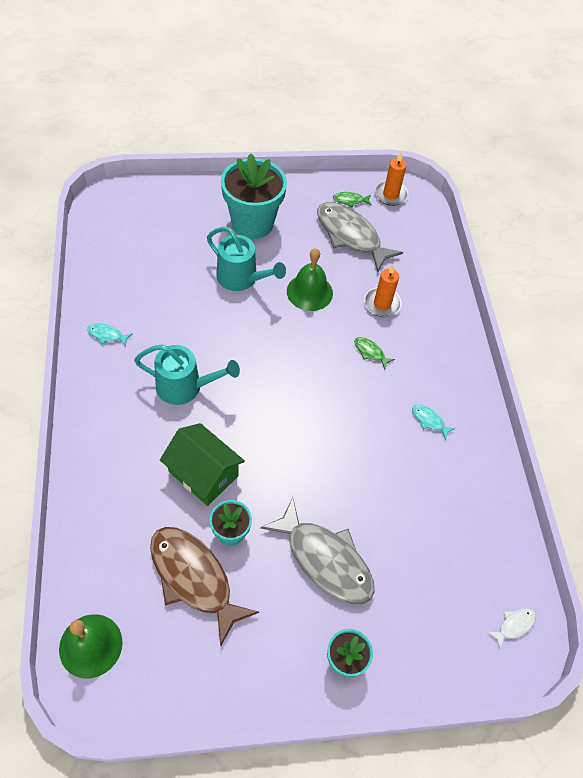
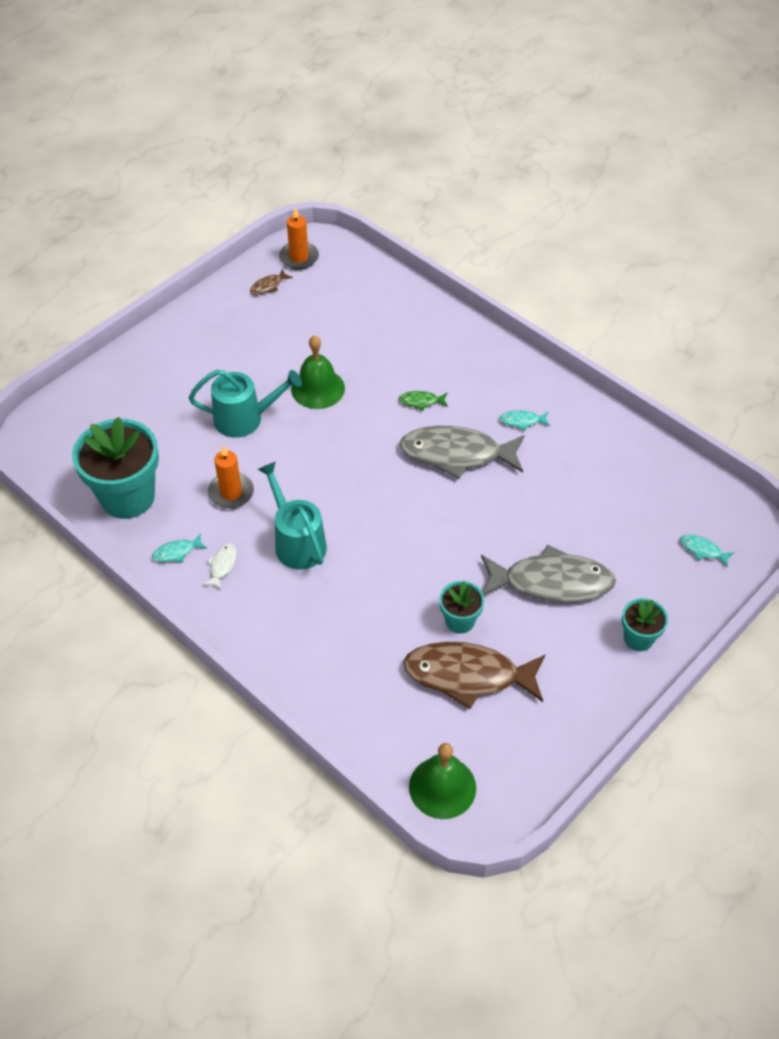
camera: 35 degrees left, 5 degrees down
turquoise watering can [134,344,240,405] -> turquoise watering can turned 90 degrees counterclockwise [258,462,327,570]
green house [160,423,245,506] -> none
turquoise flower pot [221,153,287,239] -> turquoise flower pot moved to [72,417,159,519]
grey fish [317,202,403,272] -> grey fish moved to [400,426,525,479]
green fish [333,192,371,207] -> brown fish [250,268,293,295]
orange candle [364,264,402,317] -> orange candle moved to [207,445,254,509]
white fish [488,608,536,650] -> white fish moved to [203,544,237,590]
none -> turquoise fish [680,534,735,567]

